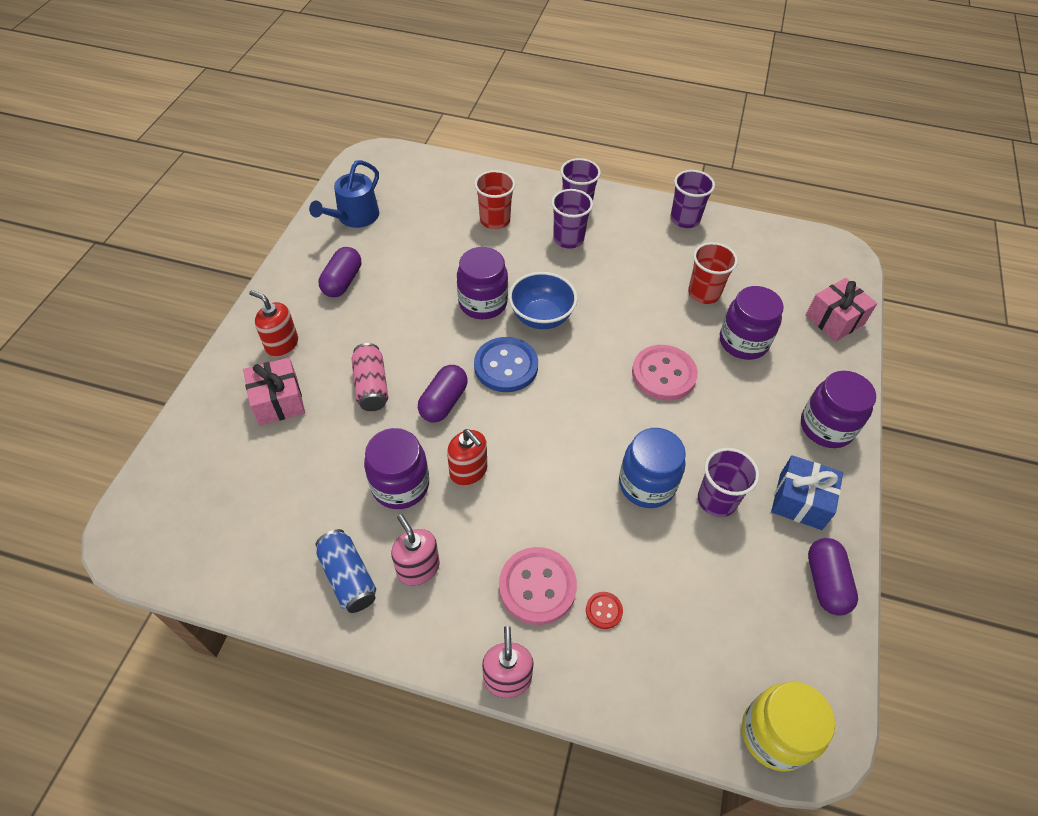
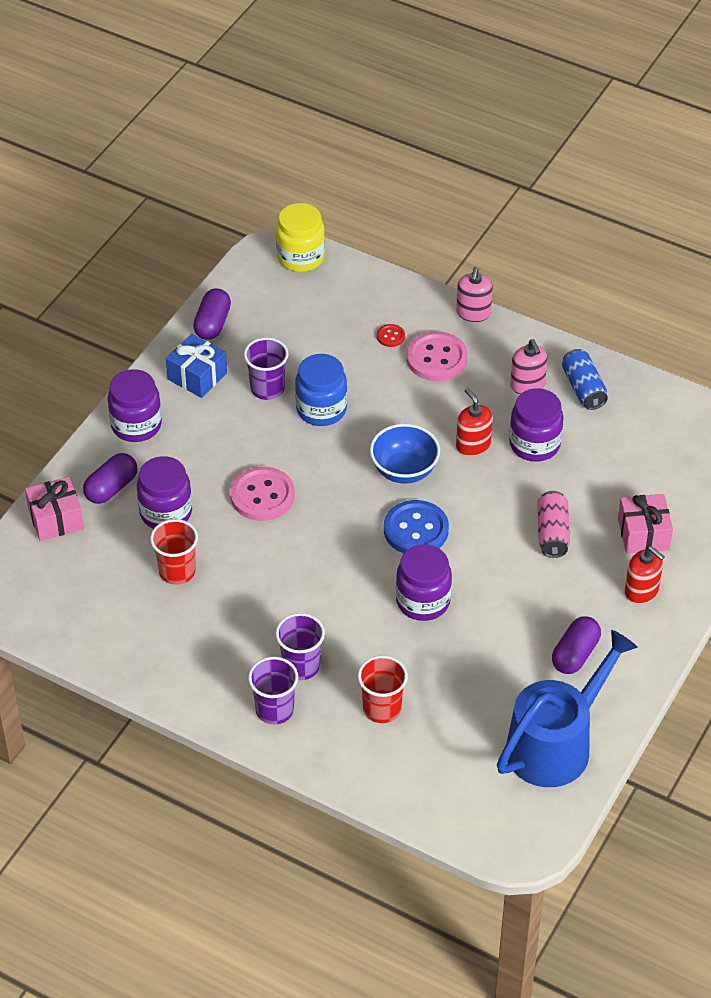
camera: 165 degrees left, 5 degrees down
blue watering can [309,160,379,228] -> blue watering can [497,630,637,787], size x1.60
purple capsule [418,365,468,422] -> purple capsule moved to [83,453,137,504]
blue bowl [509,272,577,329] -> blue bowl moved to [370,424,440,484]
purple cup [670,170,715,228] -> none

